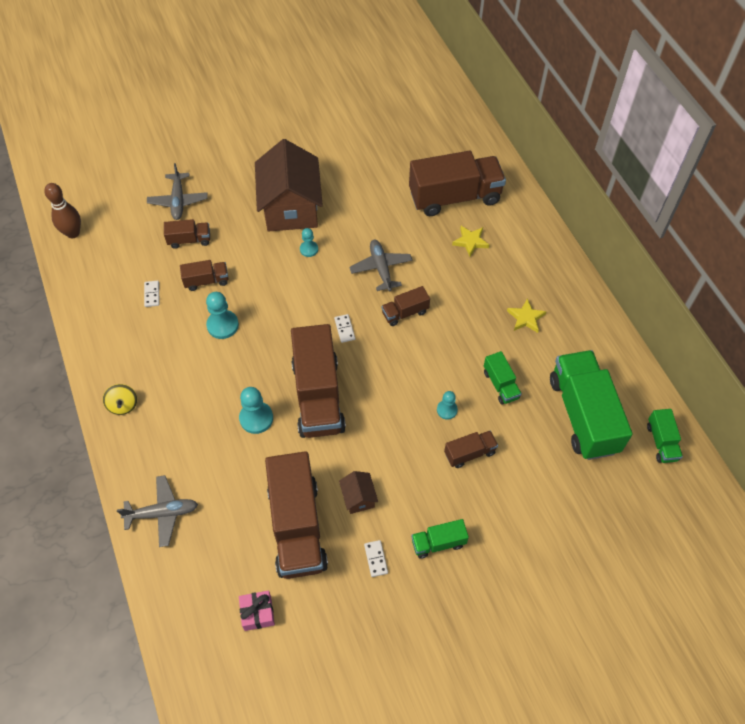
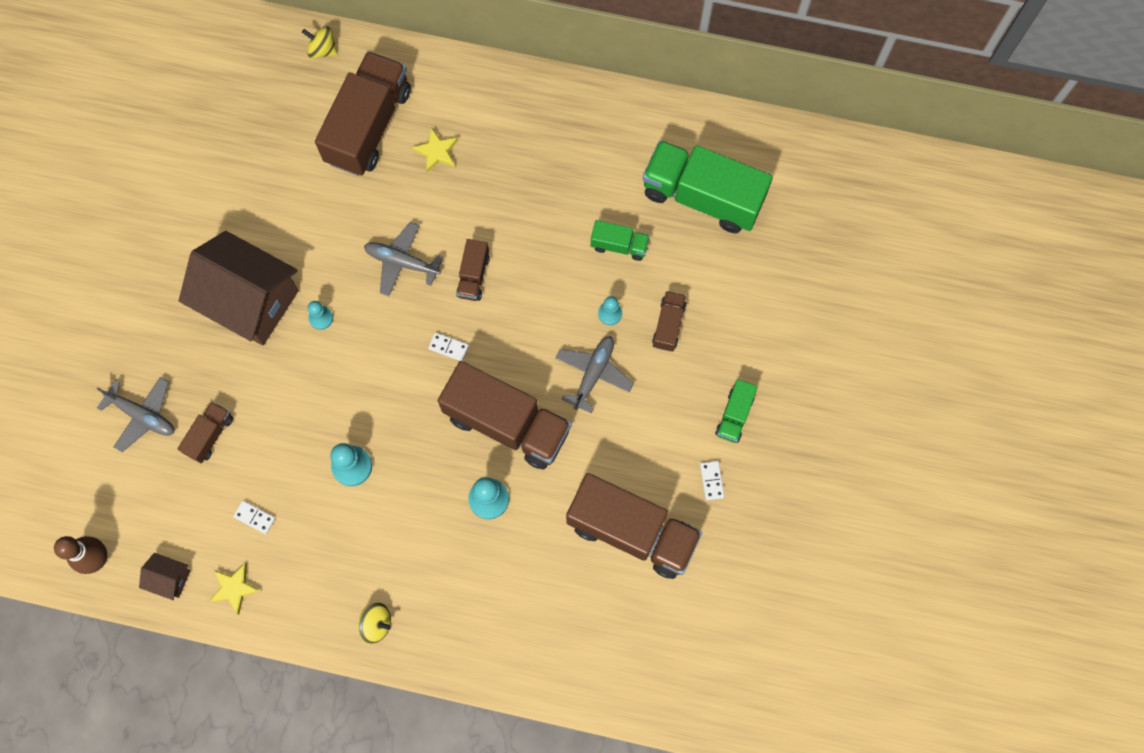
camera: 55 degrees left, 15 degrees up
grey plane [117,475,198,547] -> grey plane moved to [555,336,634,413]
brown truck [180,260,229,291] -> none
pink gift [239,591,275,631] -> none
brown house [339,471,378,514] -> brown house moved to [139,553,191,600]
white domino [364,540,388,577] -> white domino turned 60 degrees clockwise [700,461,724,500]
yellow star [507,298,547,333] -> yellow star moved to [209,563,261,615]
green truck [647,409,683,463] -> none
none -> yellow spinning top [302,26,338,59]

